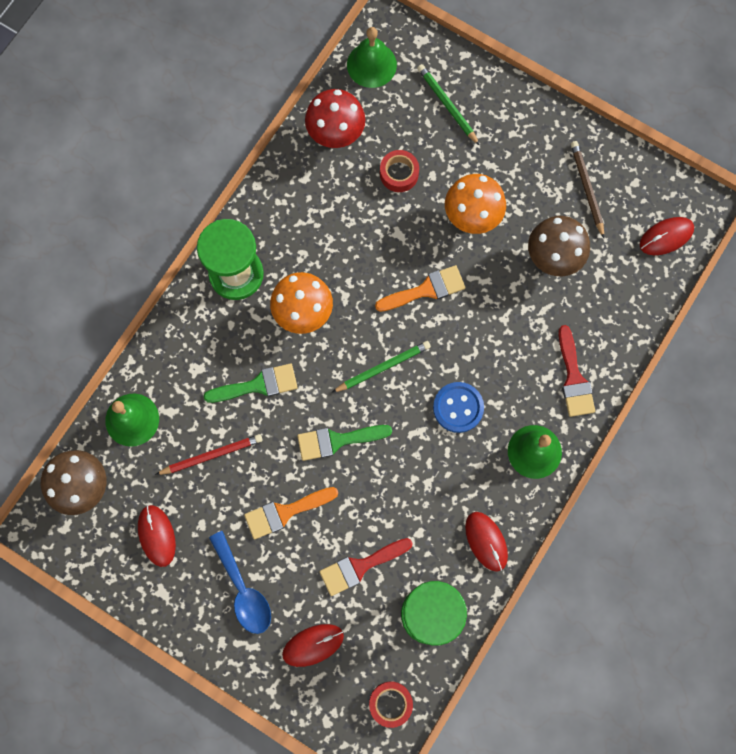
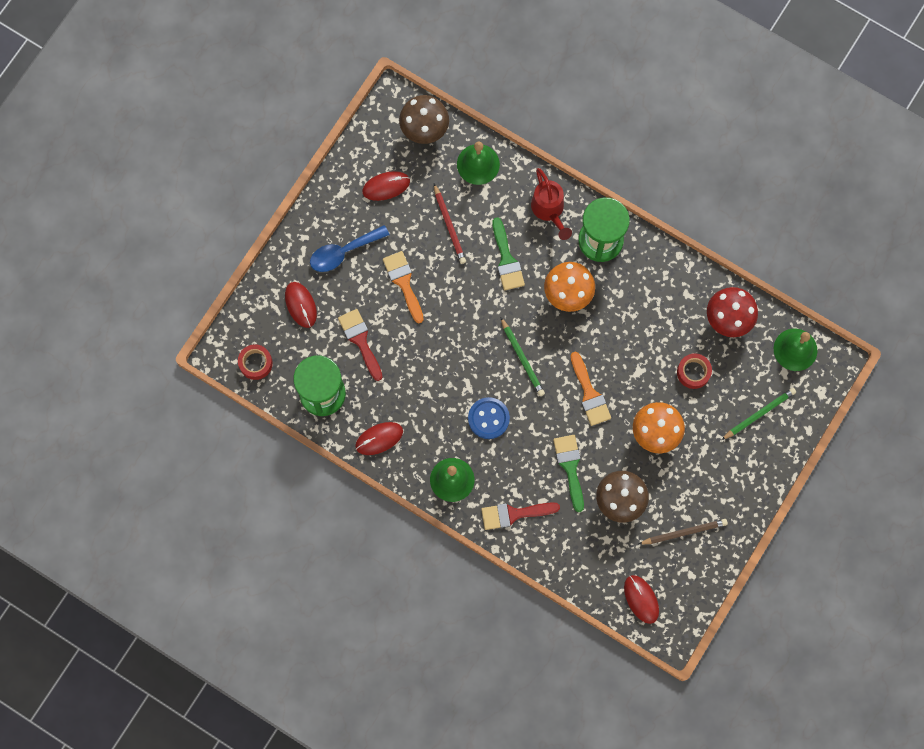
camera: 90 degrees right, 0 degrees up
green brush [297,425,392,461] -> green brush moved to [553,435,584,512]
none -> red watering can [531,168,572,240]

